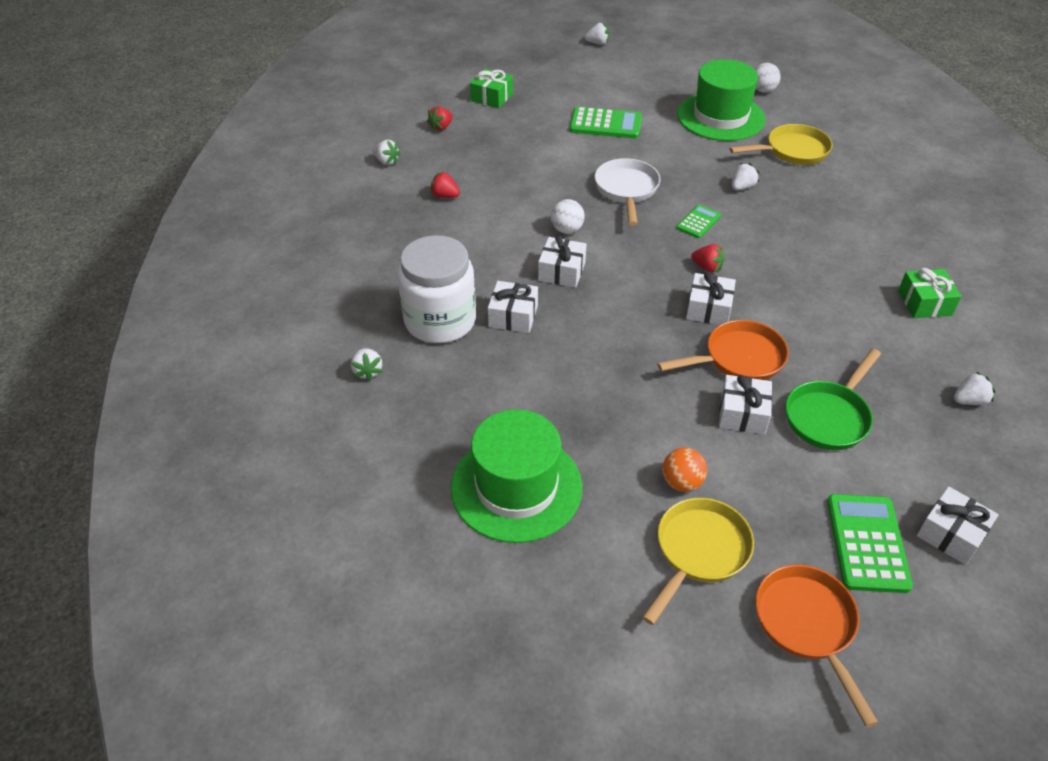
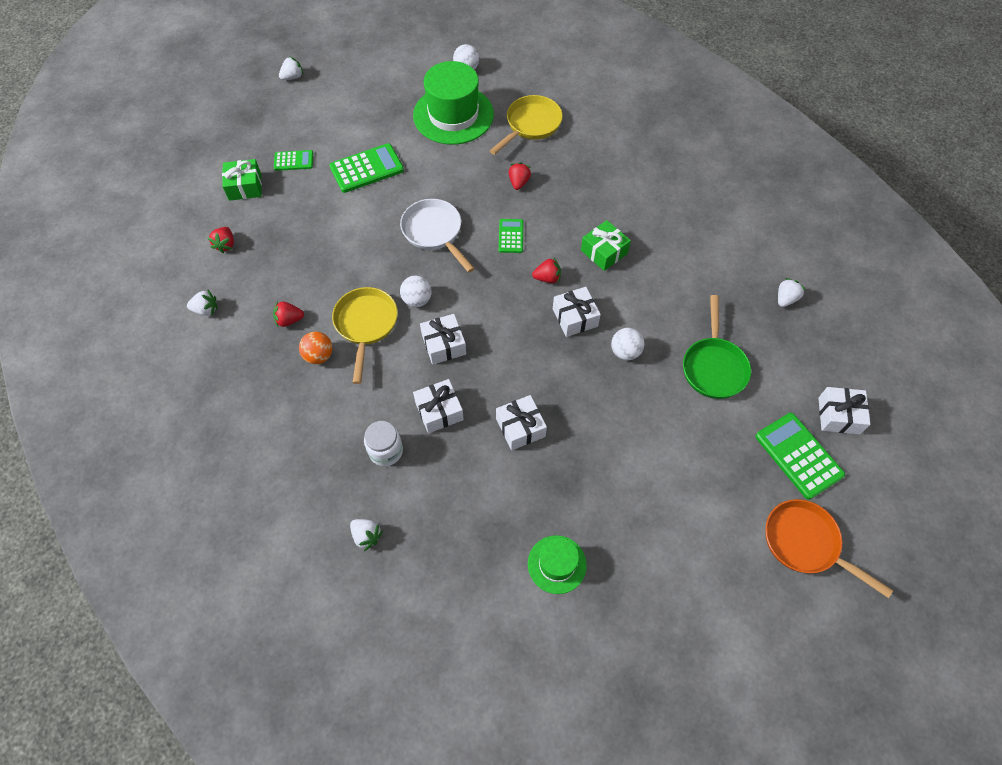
camera: 35 degrees left, 15 degrees up
white jar [398,235,476,343] -> white jar [364,421,403,466], size x0.52
green hat [451,409,583,543] -> green hat [528,535,587,594], size x0.53
yellow pan [642,498,754,625] -> yellow pan moved to [332,287,398,384]
orange pan [658,320,789,380] -> white ball [611,328,644,360]
orange ball [662,447,707,492] -> orange ball moved to [299,331,333,364]
white gift [719,375,772,435] -> white gift moved to [496,395,547,451]
white strawberry [732,163,759,190] -> red strawberry [508,162,531,190]
green gift [898,268,962,318] -> green gift moved to [581,220,631,271]
none -> green calculator [274,150,313,171]

